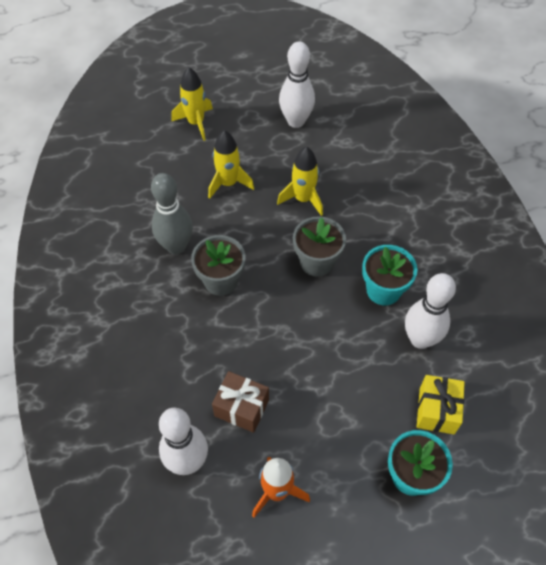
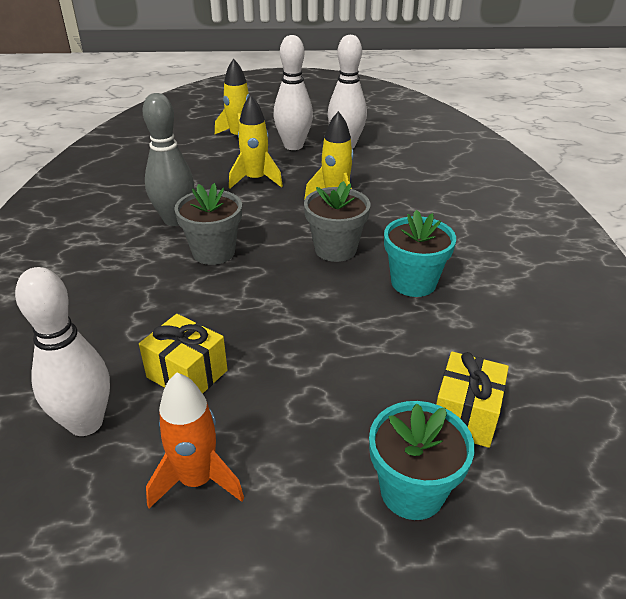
camera: 10 degrees right, 20 degrees down
brown gift [212,371,269,433] -> yellow gift [139,314,227,394]
white bowling pin [405,273,456,349] -> white bowling pin moved to [274,35,313,150]

